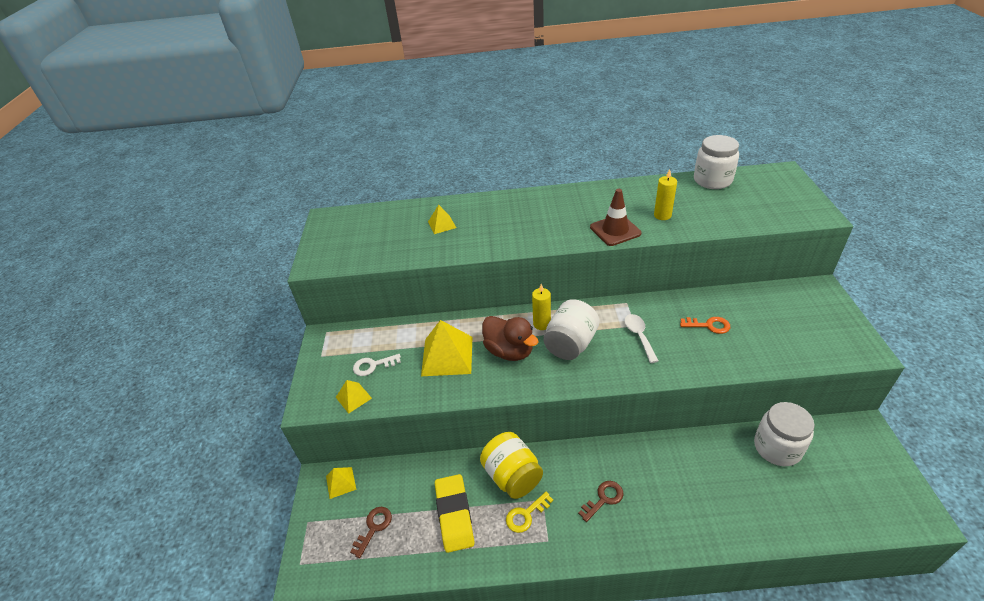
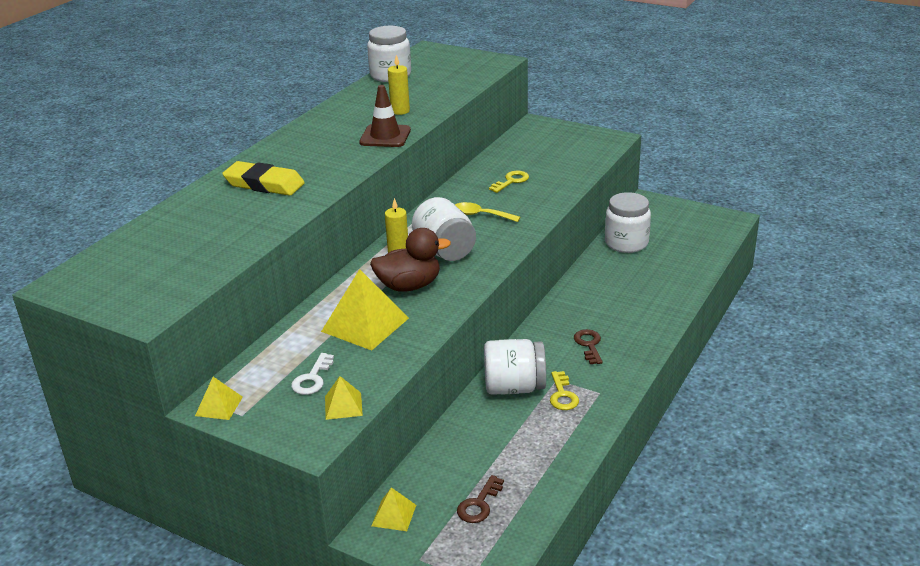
camera: 60 degrees left, 10 degrees down
brown key [350,507,392,558] -> brown key turned 120 degrees counterclockwise [457,475,504,523]
yellow pyramid [428,205,456,234] -> yellow pyramid moved to [195,377,243,420]
yellow eraser [435,474,474,553] -> yellow eraser moved to [222,161,305,196]
yellow jar [480,432,543,499] -> white jar [484,339,546,395]
white spoon [624,314,659,363] -> yellow spoon [455,202,521,222]
orange key [680,317,730,334] -> yellow key [489,171,529,193]

